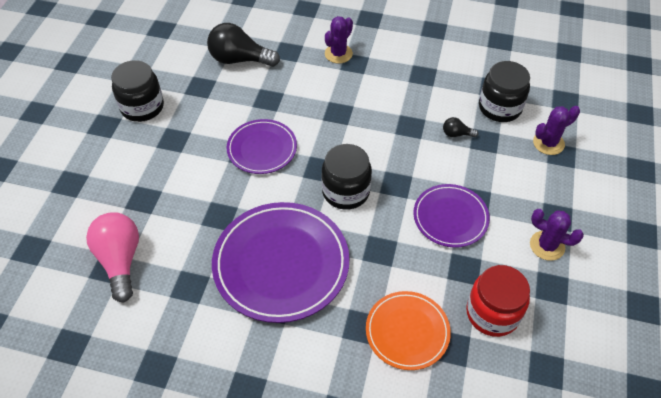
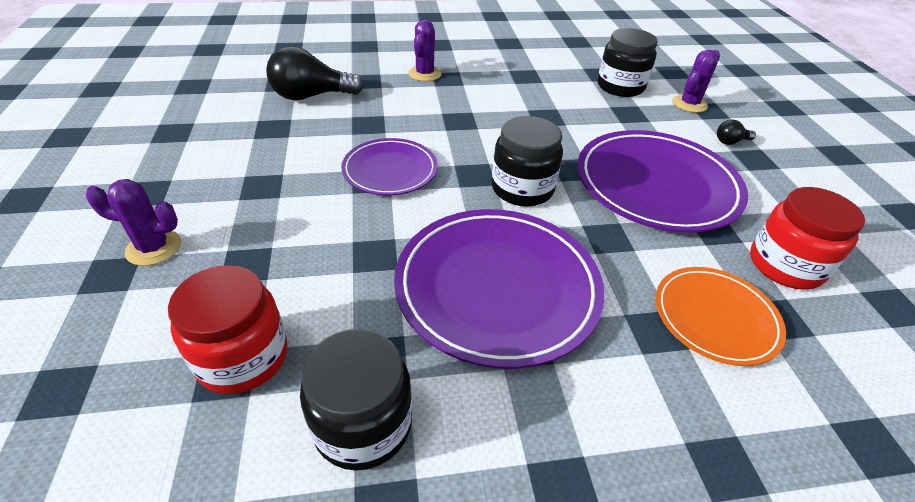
camera: 25 degrees left, 10 degrees down
pink light bulb [86,212,139,302] -> red jar [168,265,288,394]
black jar [111,60,164,122] -> black jar moved to [300,329,412,471]
purple plate [413,184,490,248] -> purple plate [577,130,748,233], size x1.72
black light bulb [443,117,478,137] -> black light bulb moved to [717,120,756,145]
purple cactus [530,209,584,261] -> purple cactus moved to [86,179,181,266]

